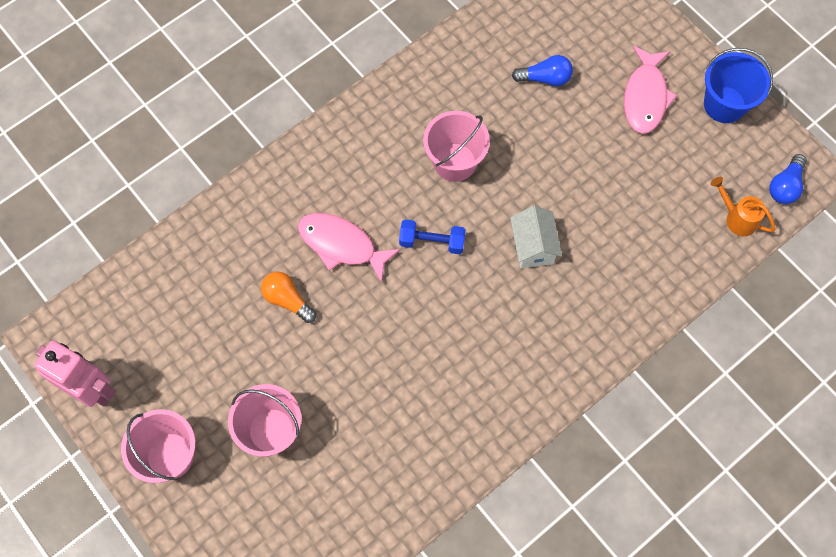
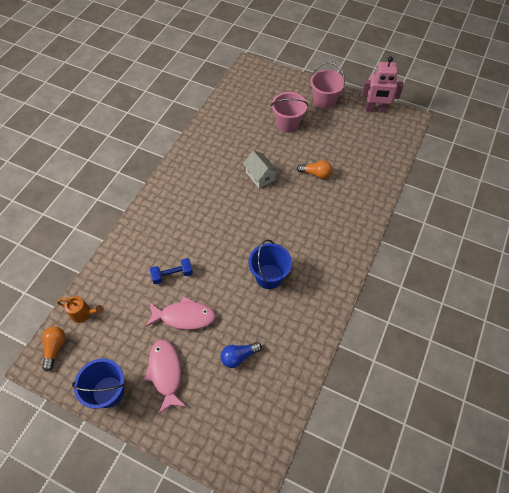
camera: 155 degrees right, 10 degrees down
pink fish [298,213,401,283] -> pink fish moved to [145,296,216,330]
blue dumbbell [399,219,466,254] -> blue dumbbell moved to [150,258,193,284]
pink bucket [423,111,490,182] -> blue bucket [248,240,292,289]
white house [510,206,562,268] -> white house moved to [243,151,278,189]
blue light bulb [769,154,807,204] -> orange light bulb [42,327,66,372]

